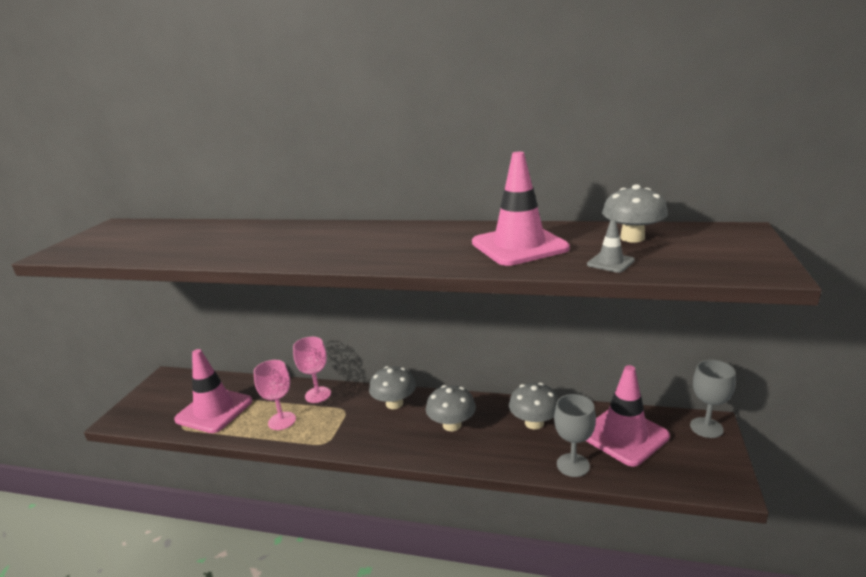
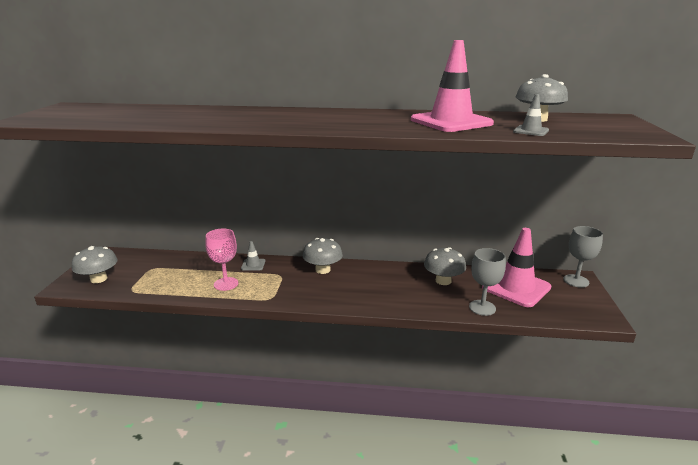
camera: 10 degrees left, 0 degrees up
pink traffic cone [174,349,252,433] -> none
pink goblet [293,337,331,403] -> grey traffic cone [241,241,265,271]
grey mushroom [426,385,476,431] -> grey mushroom moved to [72,246,117,283]

